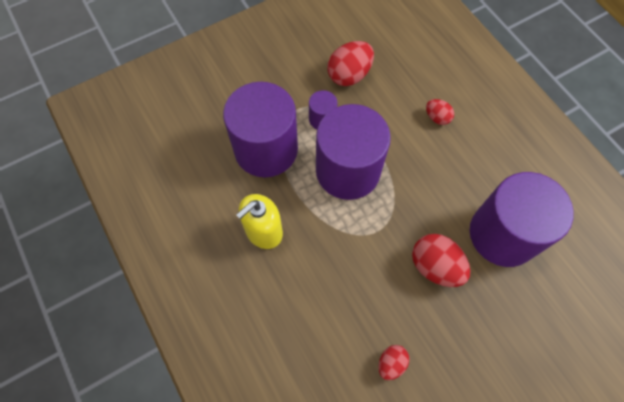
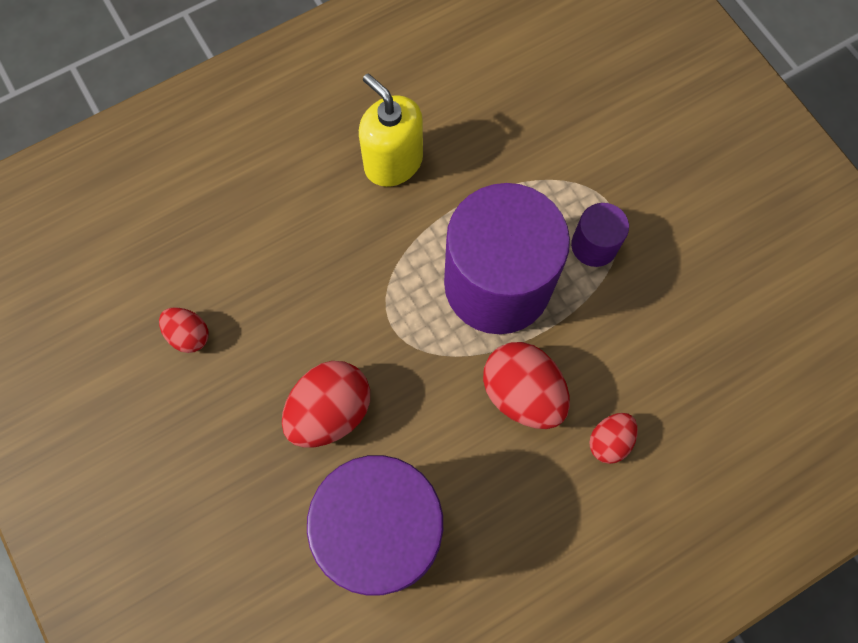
camera: 90 degrees right, 5 degrees up
purple cylinder [223,82,298,177] -> none
red egg [327,41,374,86] -> red egg moved to [483,342,570,429]

